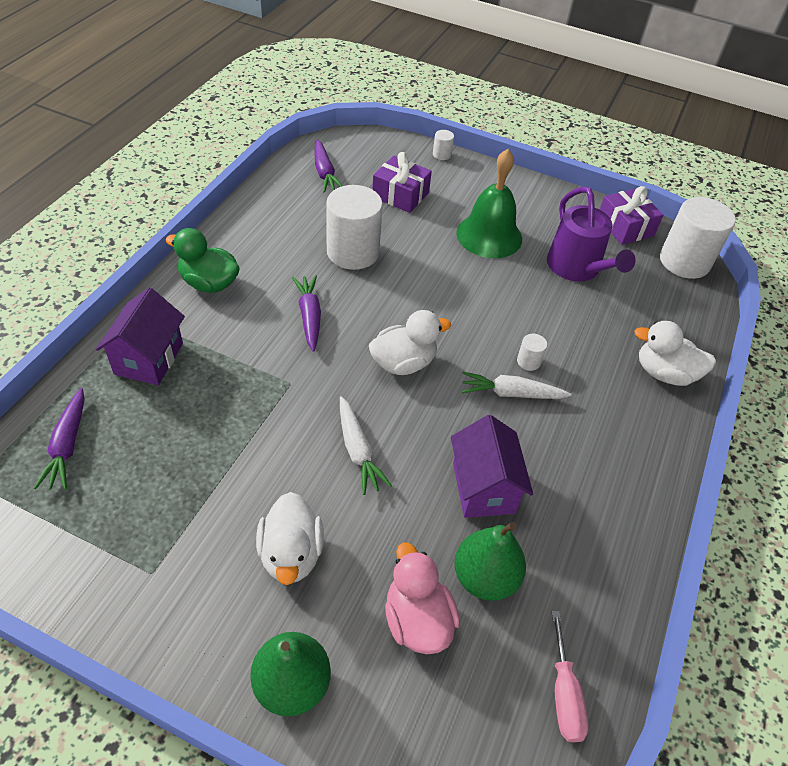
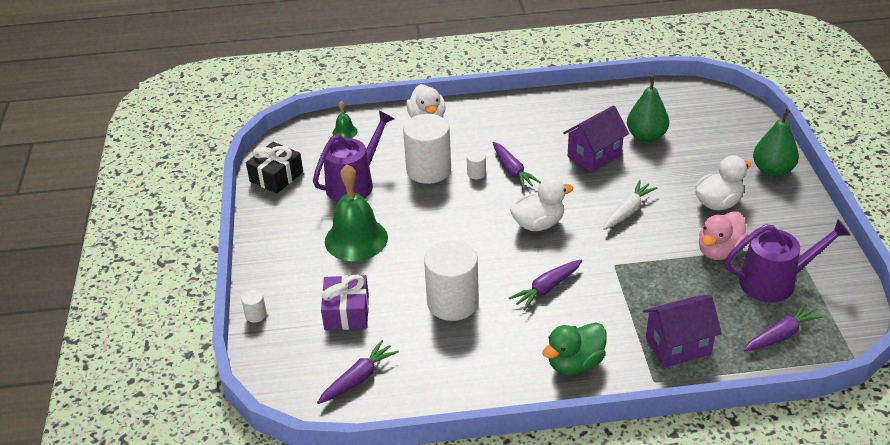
camera: 115 degrees left, 10 degrees down
green duck [166,228,240,293] -> green duck turned 60 degrees clockwise [542,322,607,375]
white duck [369,310,451,375] -> white duck turned 120 degrees clockwise [510,178,573,231]
pink duck [385,542,460,654] -> pink duck moved to [699,211,748,260]
white carrot [462,372,572,399] -> purple carrot [492,142,541,189]
pink screwdriver [552,611,588,743] -> none
purple gift [600,186,664,245] -> black gift [246,142,303,194]
white cylinder [660,197,736,279] -> white cylinder moved to [403,114,451,184]
none -> green bell [332,101,358,138]
none -> purple watering can [725,219,851,303]

